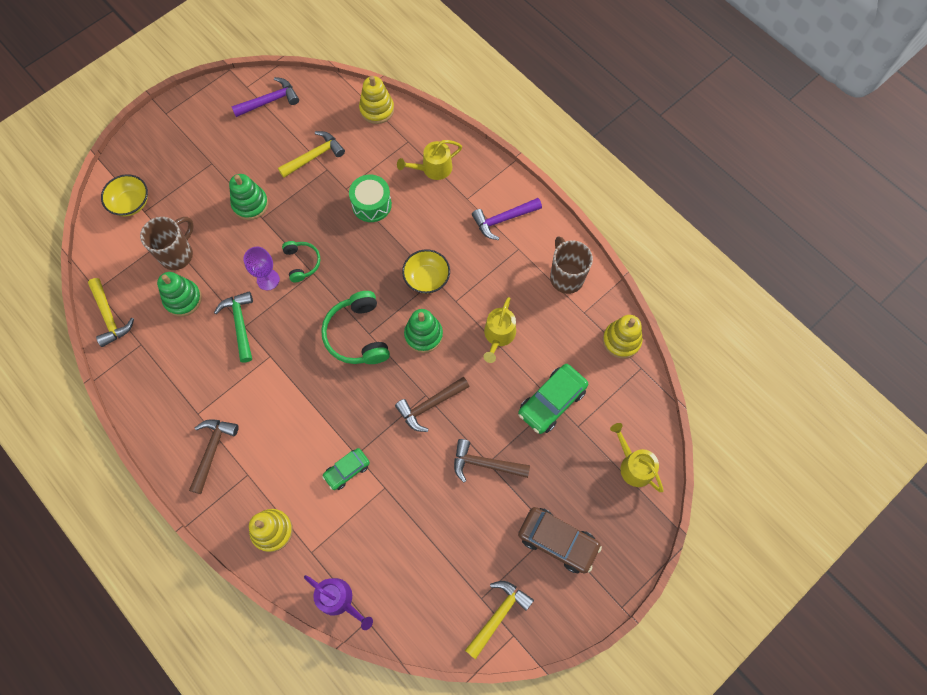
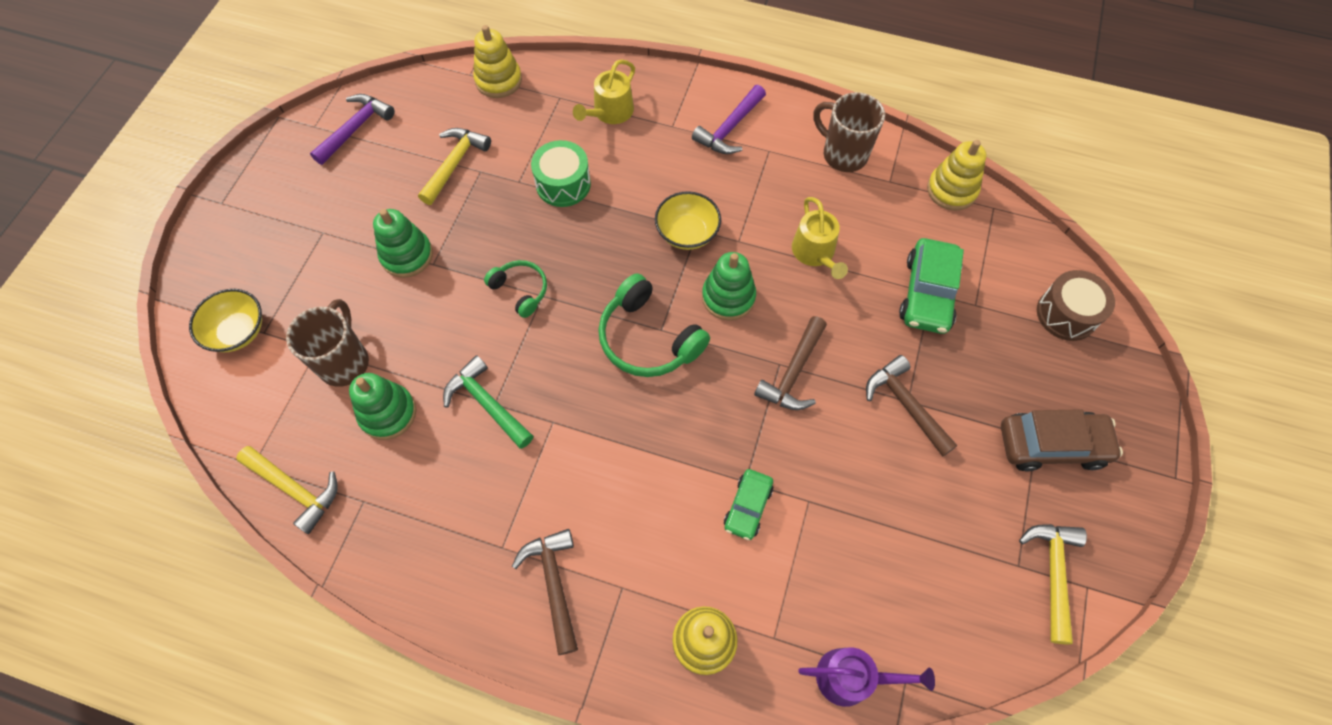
camera: 30 degrees left, 5 degrees down
purple goblet [243,247,280,291] -> none
brown hammer [454,439,530,483] -> brown hammer turned 75 degrees clockwise [866,355,958,456]
yellow watering can [610,423,663,492] -> brown drum [1037,270,1115,341]

